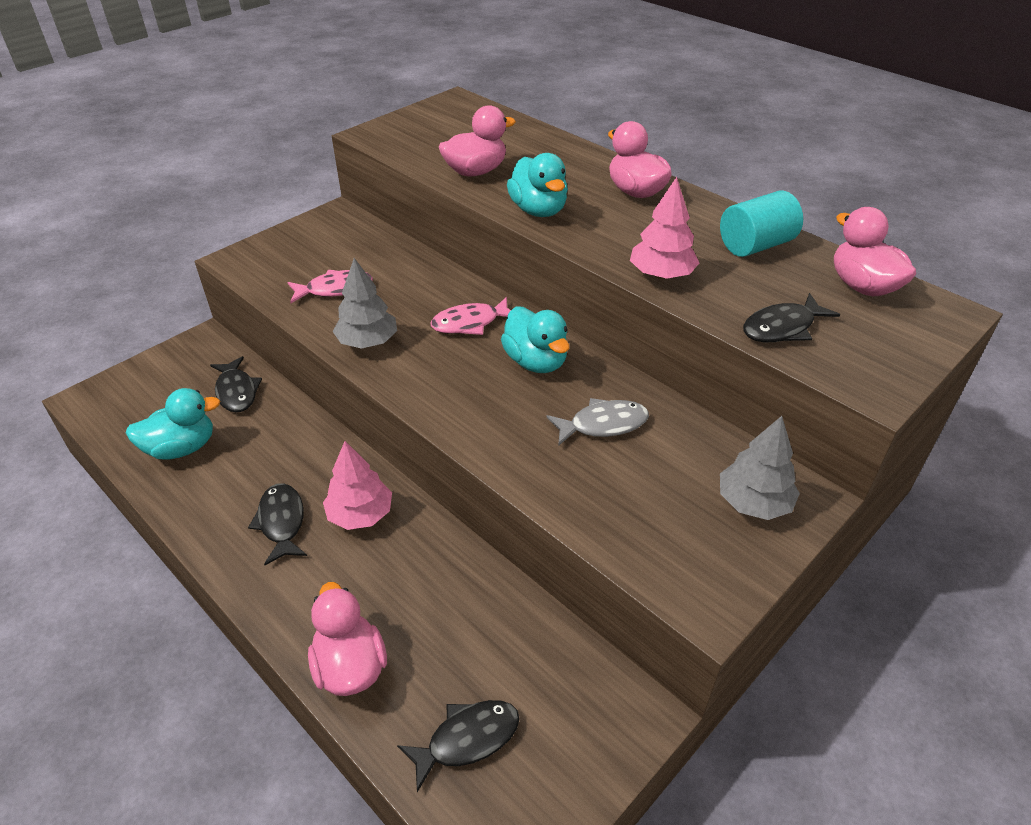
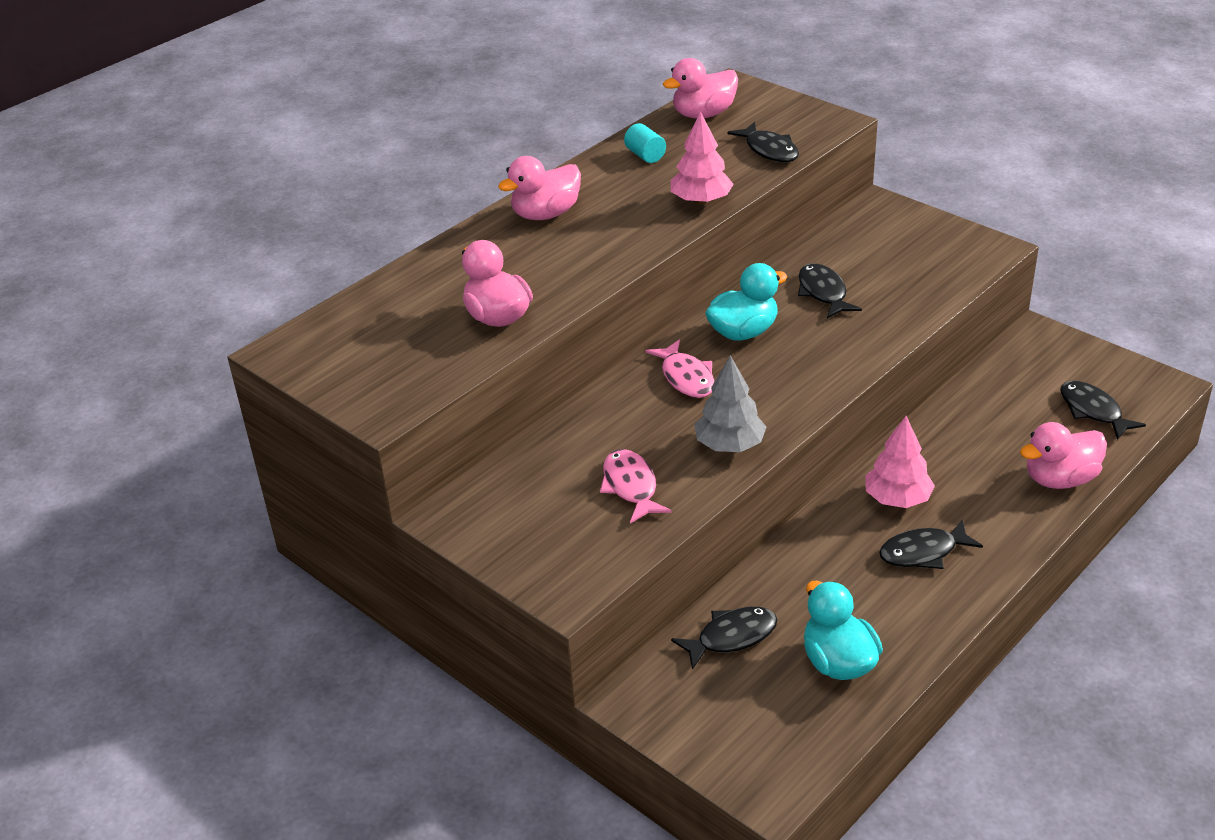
camera: 90 degrees left, 5 degrees down
turquoise duck [507,153,568,217] -> none
grey fish [546,398,649,446] -> black fish [798,263,862,318]
turquoise cylinder [720,191,803,257] -> turquoise cylinder [624,123,666,163], size x0.61
grey tree [720,416,800,520] -> none

